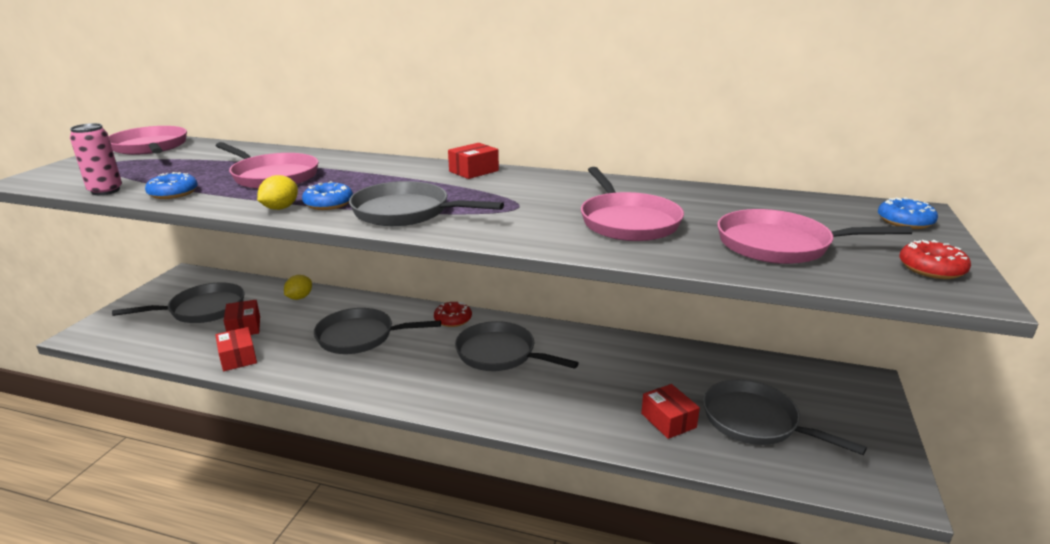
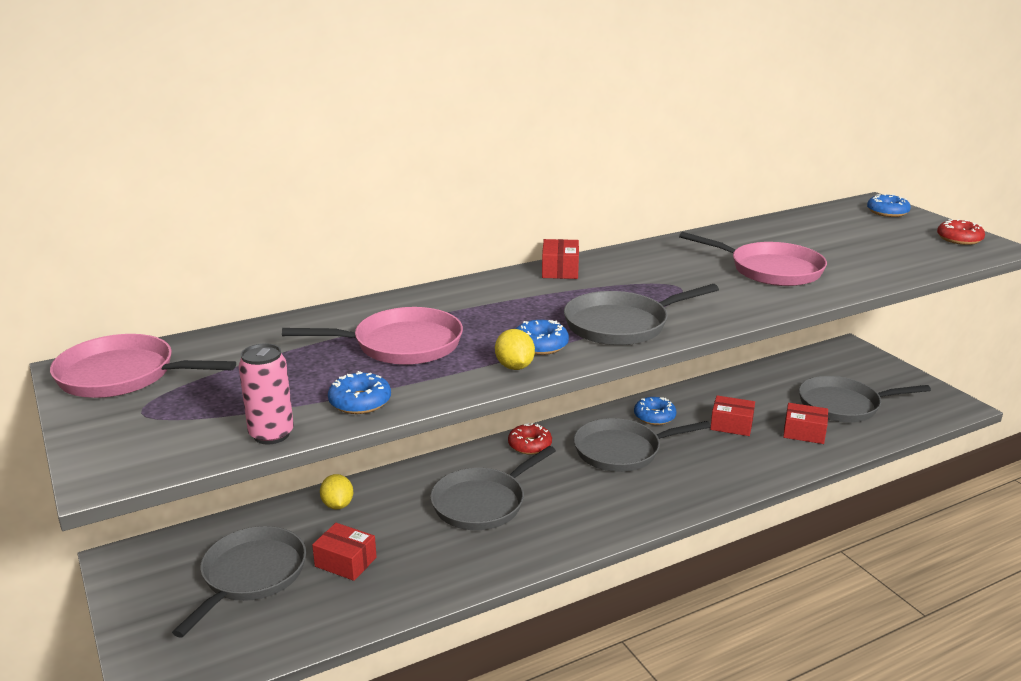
camera: 45 degrees left, 0 degrees up
red box [216,327,257,371] -> red box moved to [710,395,755,436]
pink pan [717,209,913,264] -> none
none -> blue donut [634,397,677,425]

